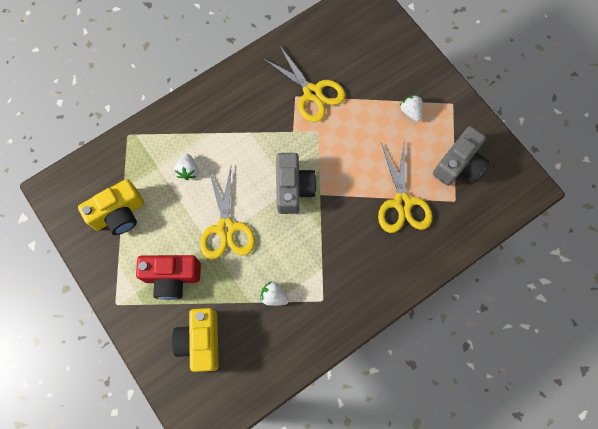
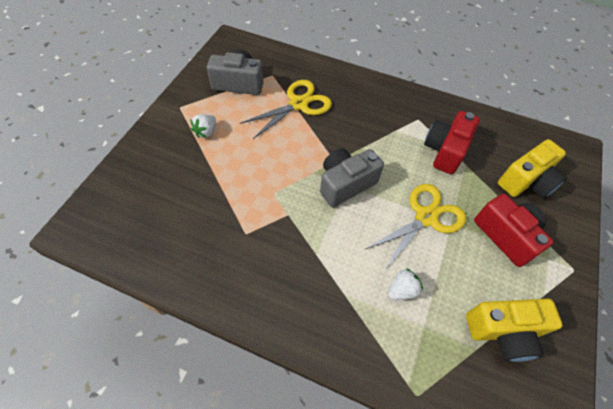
camera: 125 degrees left, 15 degrees down
yellow camera [78,179,144,235] -> yellow camera turned 150 degrees clockwise [466,299,562,362]
white strawberry [260,281,289,306] -> red camera [424,111,480,175]
yellow scissors [263,45,346,122] -> none

